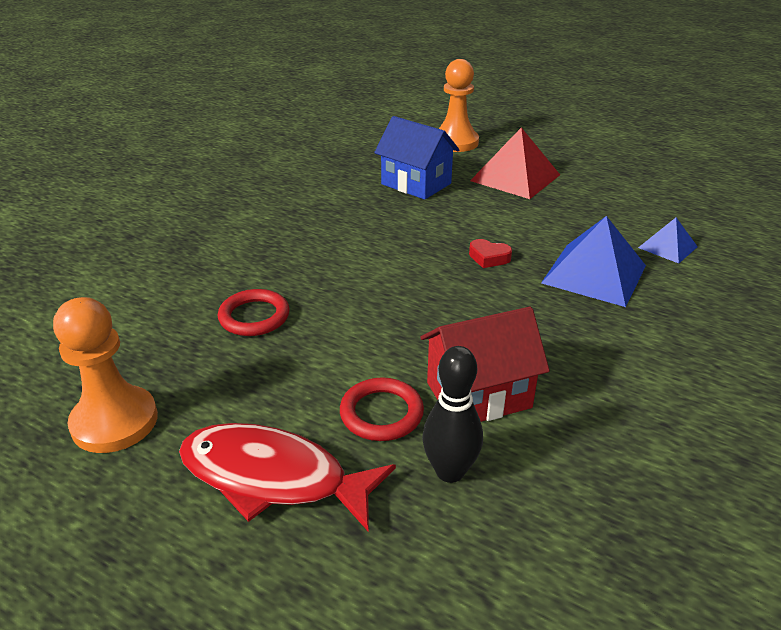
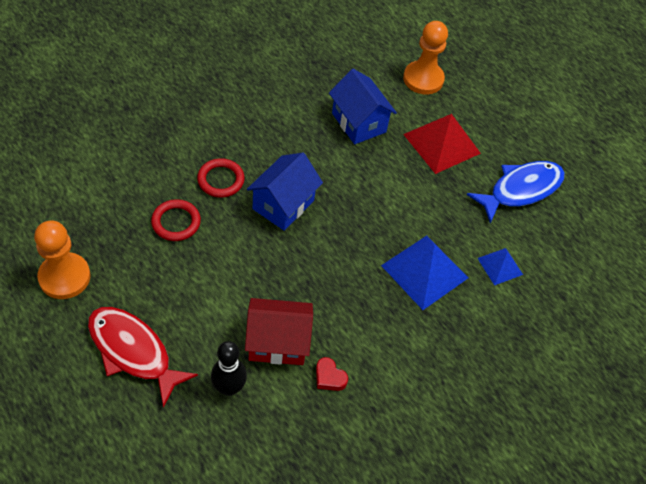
camera: 15 degrees right, 20 degrees up
red ring [340,377,424,441] -> red ring moved to [197,158,245,198]
red heart [469,239,512,268] -> red heart moved to [316,357,348,391]
none -> blue house [247,153,323,231]
none -> blue fish [467,161,565,223]

